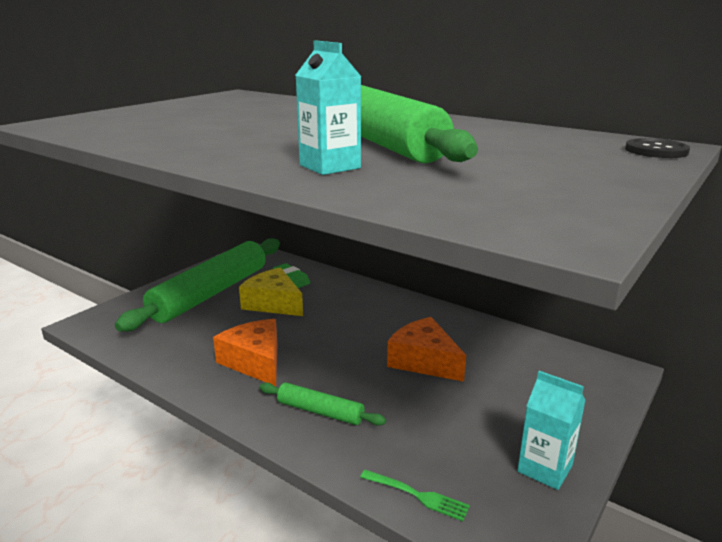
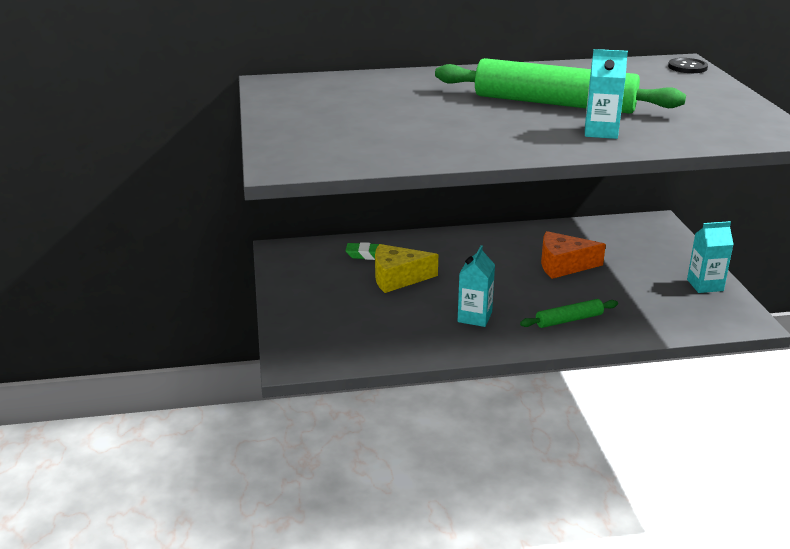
camera: 45 degrees left, 5 degrees up
green rolling pin [115,238,280,331] -> none
orange cheese [213,319,278,386] -> turquoise carton [458,245,495,327]
green fork [360,470,470,521] -> none

